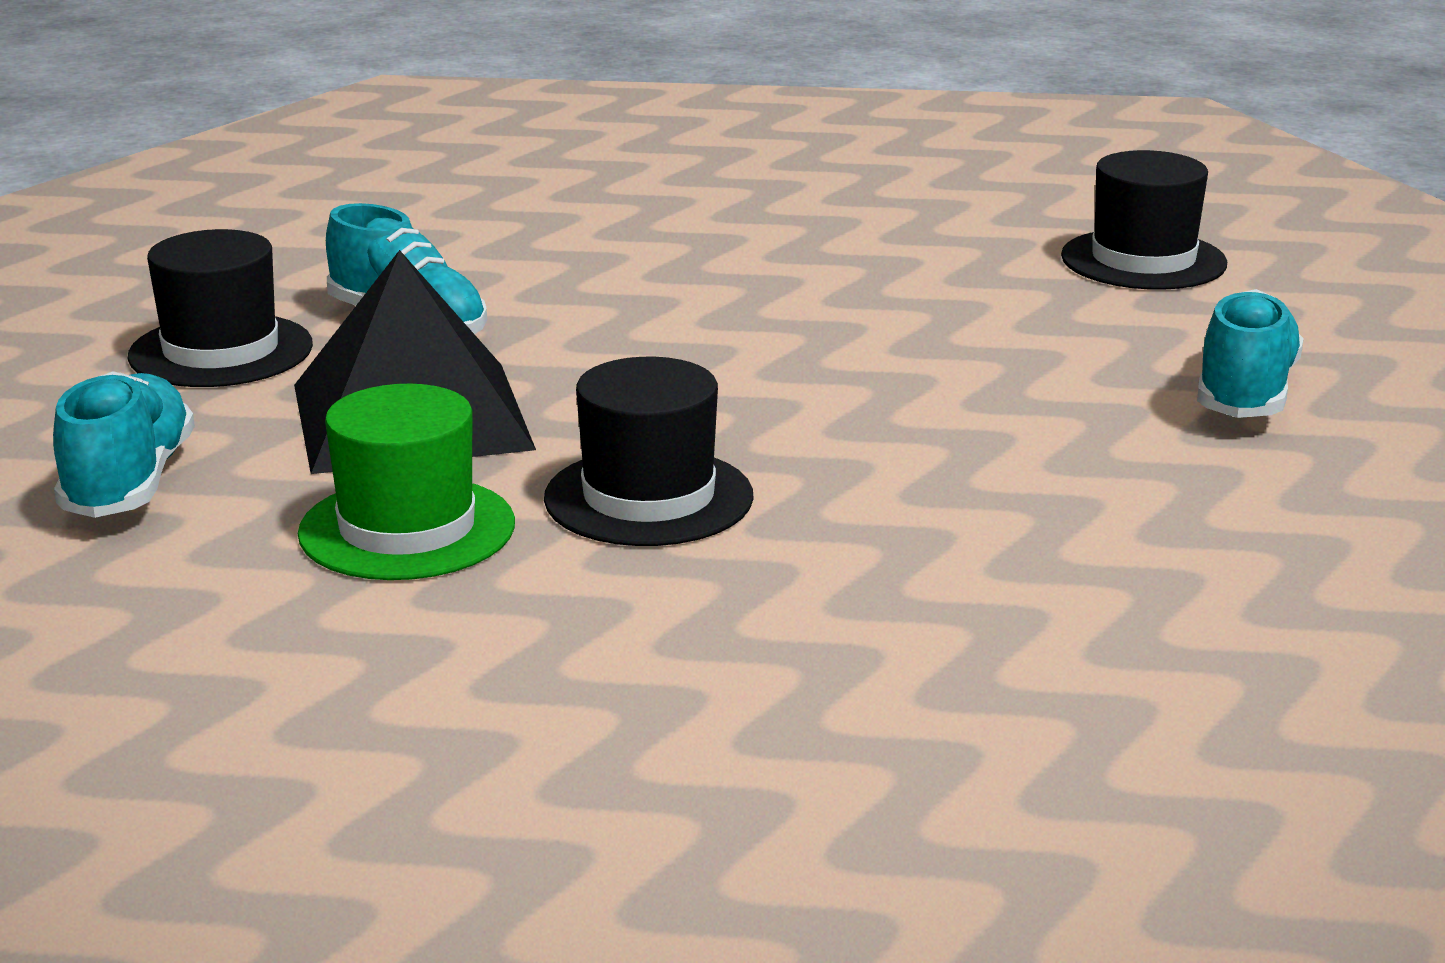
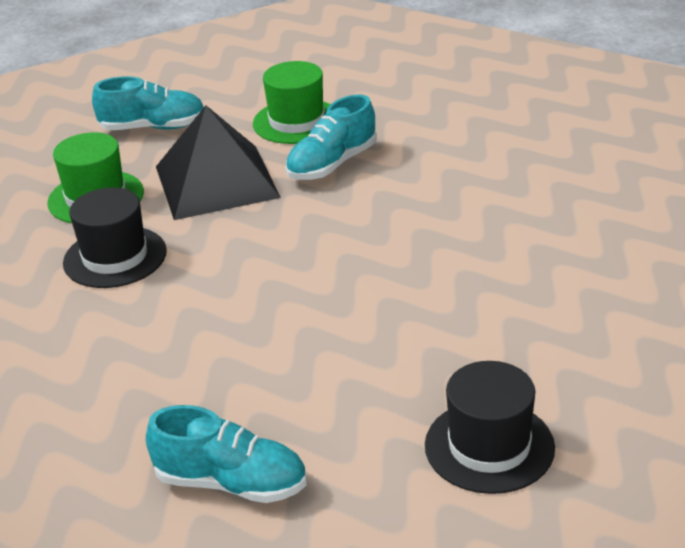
camera: 90 degrees right, 10 degrees up
black hat [128,229,313,387] -> green hat [253,61,331,144]

